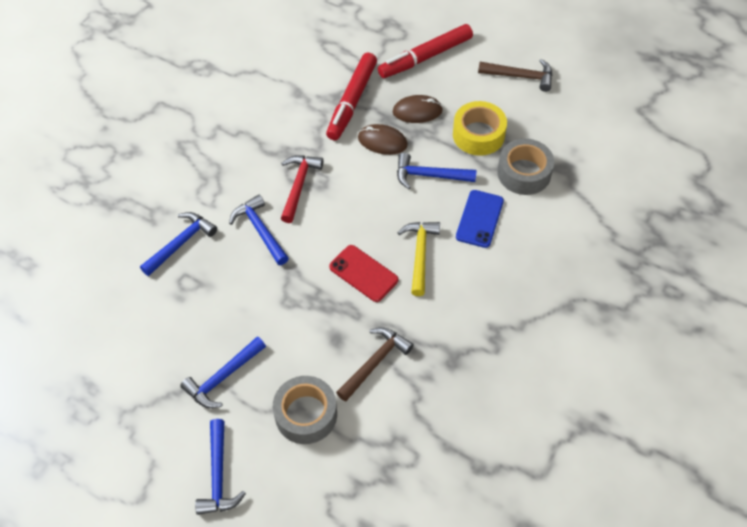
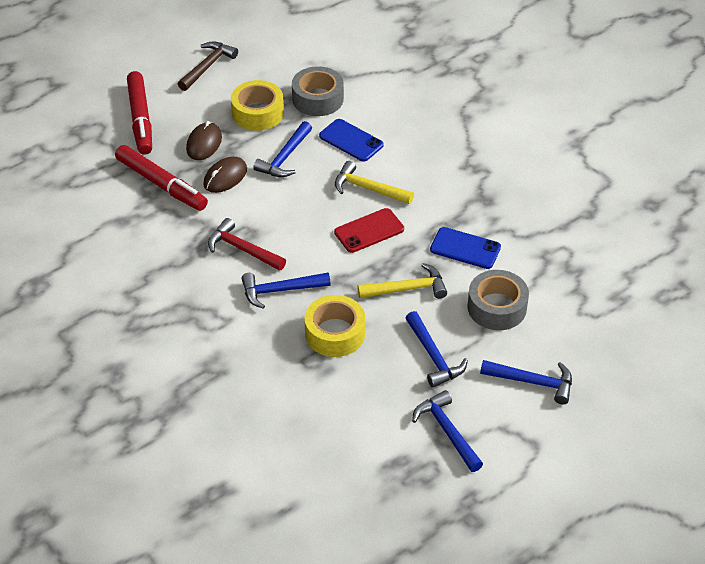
camera: 70 degrees left, 10 degrees down
blue hammer [140,212,217,276] -> blue hammer moved to [412,390,483,472]
brown hammer [336,327,414,401] -> blue phone [430,227,501,269]
none -> yellow tape [304,295,365,357]
none -> yellow hammer [358,263,447,299]

